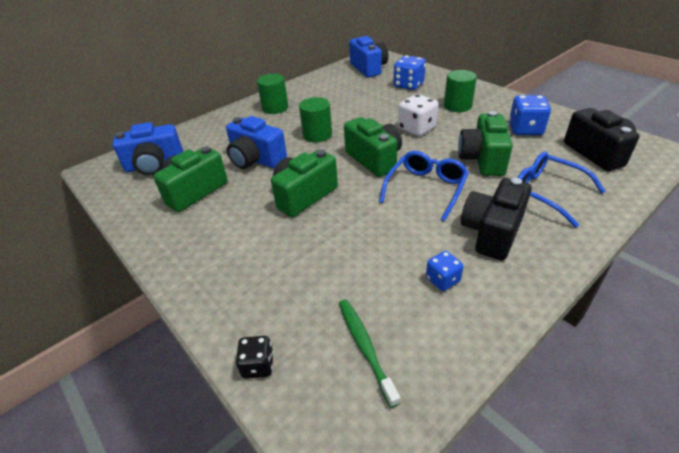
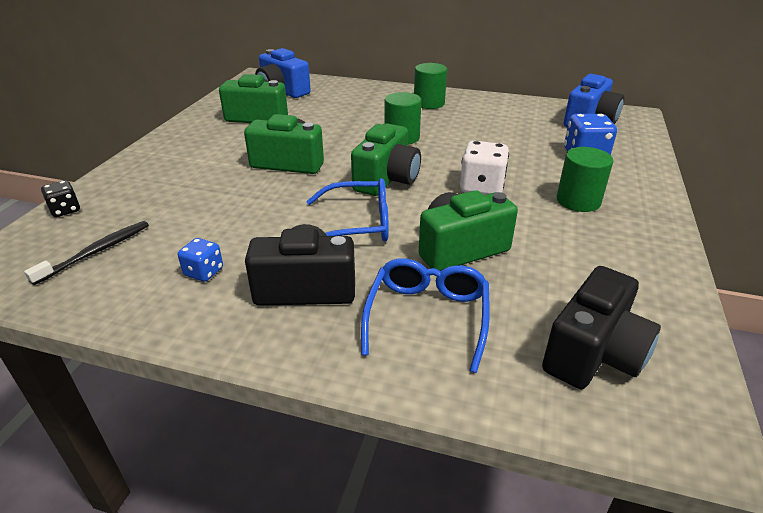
camera: 55 degrees right, 5 degrees down
blue camera [226,116,287,169] -> none
green toothbrush [339,299,400,408] -> black toothbrush [24,221,149,285]
blue dice [509,95,551,135] -> none

